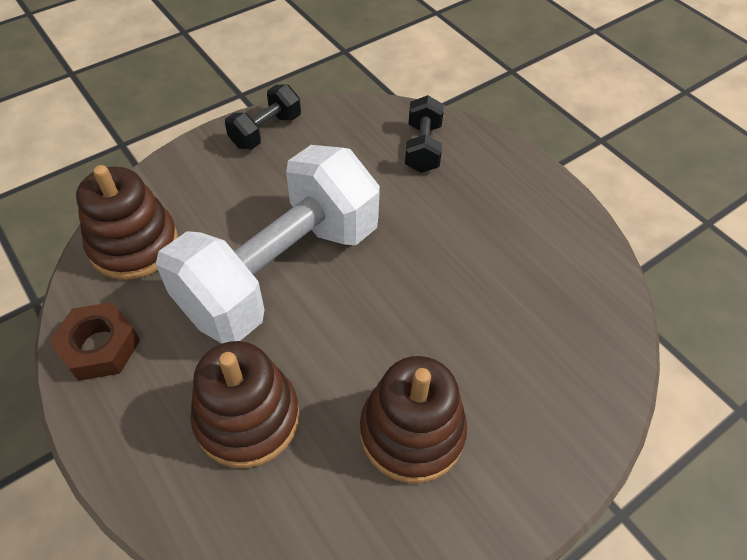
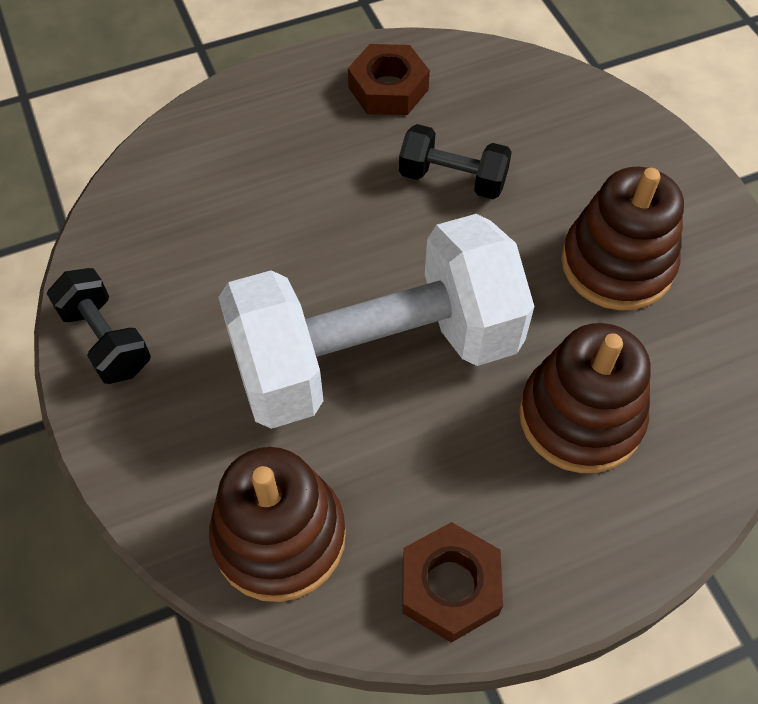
camera: 75 degrees left, 5 degrees up
white dumbbell [156,145,380,343] -> white dumbbell turned 75 degrees counterclockwise [218,214,534,429]
black dumbbell [405,95,444,173] -> black dumbbell moved to [399,124,512,199]
none -> brown nut [348,44,430,115]

